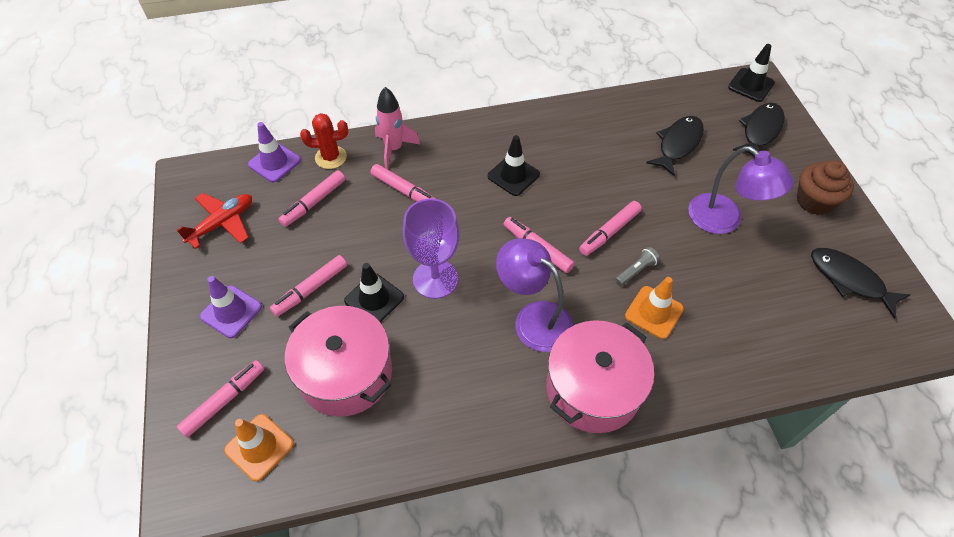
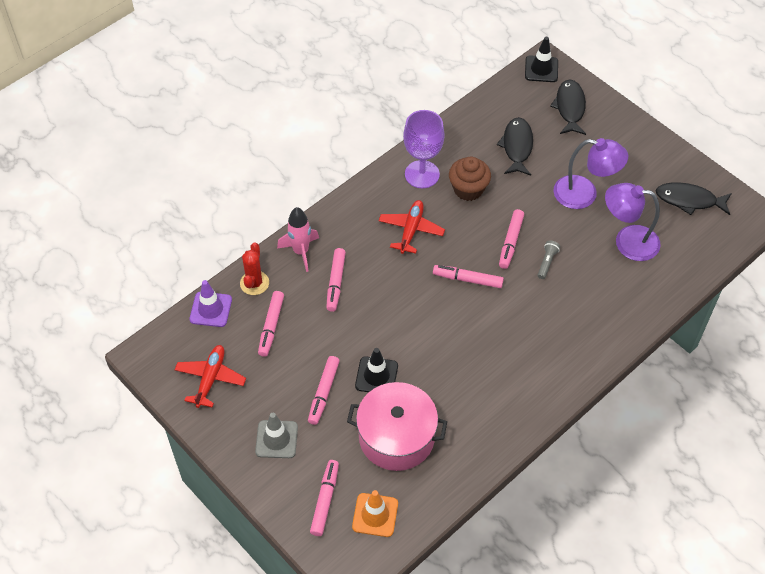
camera: 30 degrees left, 0 degrees up
purple traffic cone [200,276,262,338] -> grey traffic cone [255,413,298,458]
red cactus [300,113,348,169] -> red cactus turned 45 degrees counterclockwise [240,242,269,295]
pink marker [370,164,436,202] -> pink marker turned 90 degrees clockwise [326,248,346,312]
purple goblet [403,199,459,299] -> purple goblet moved to [403,110,445,188]
black traffic cone [487,135,540,196] -> red plane [378,200,445,254]
purple lamp [496,238,573,352] -> purple lamp moved to [605,183,661,261]
pink pot [546,320,654,433] -> none
orange traffic cone [625,277,684,339] -> none
brown cupcake [797,160,854,215] -> brown cupcake moved to [449,157,491,201]

